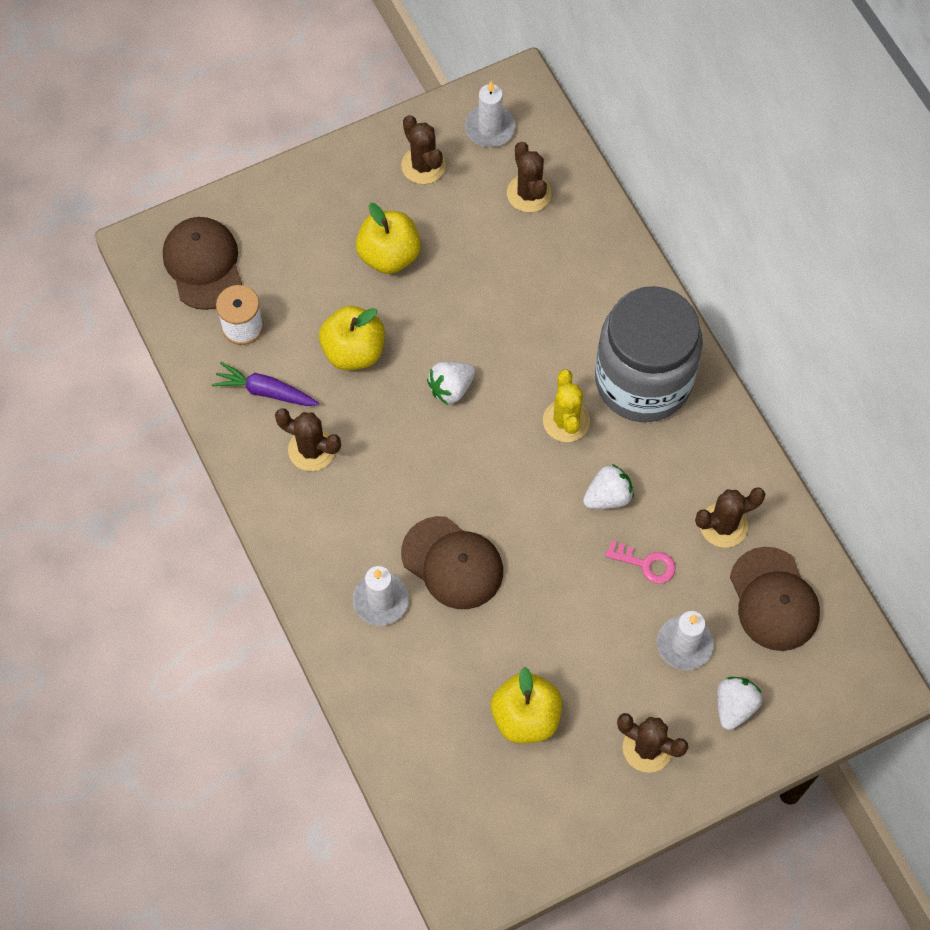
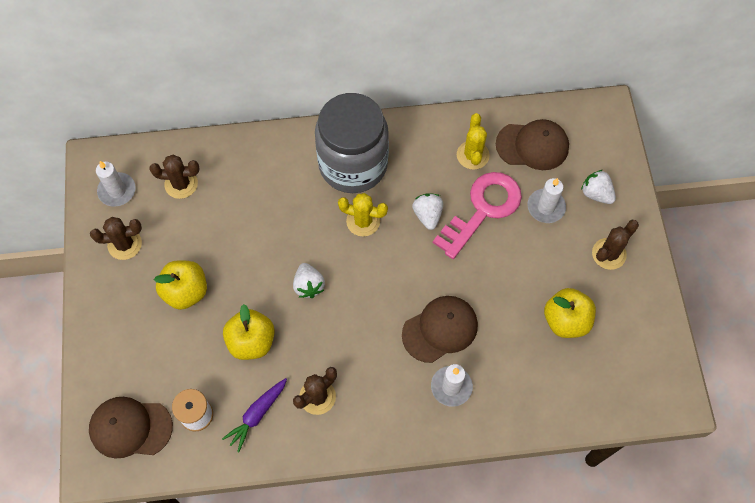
camera: 70 degrees left, 0 degrees up
pink key [605,541,675,584] -> pink key [433,172,522,259], size x2.20
brown cactus [695,488,765,548] -> yellow cactus [457,113,490,170]

